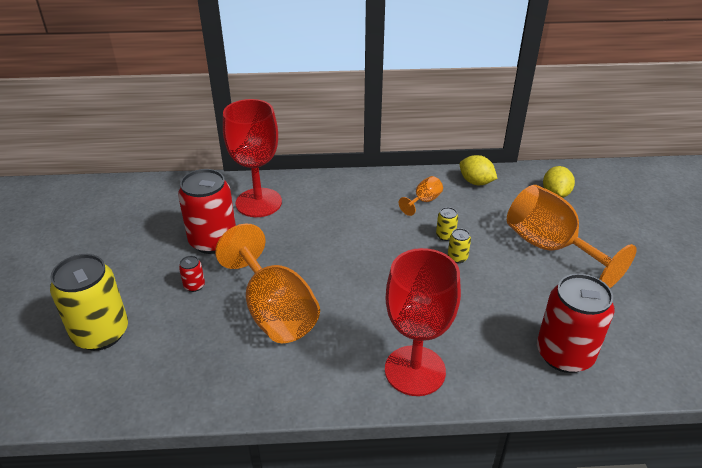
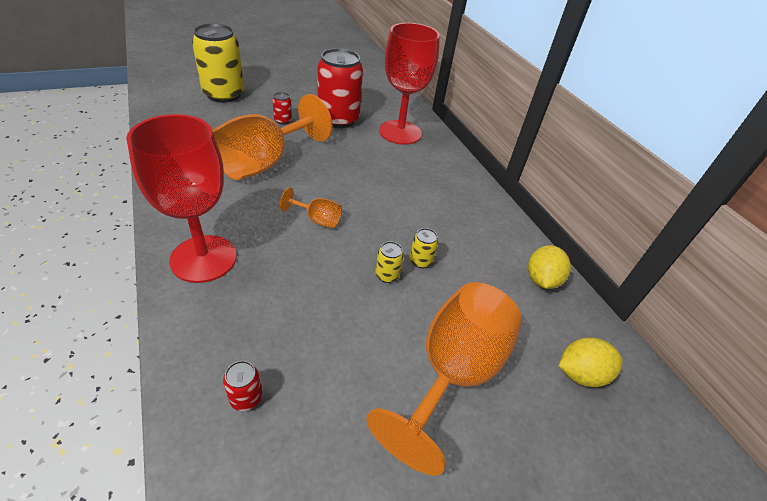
camera: 65 degrees right, 5 degrees up
orange goblet [399,176,443,216] -> orange goblet moved to [280,188,342,228]
red can [537,274,614,373] -> red can [223,361,262,411], size x0.41

